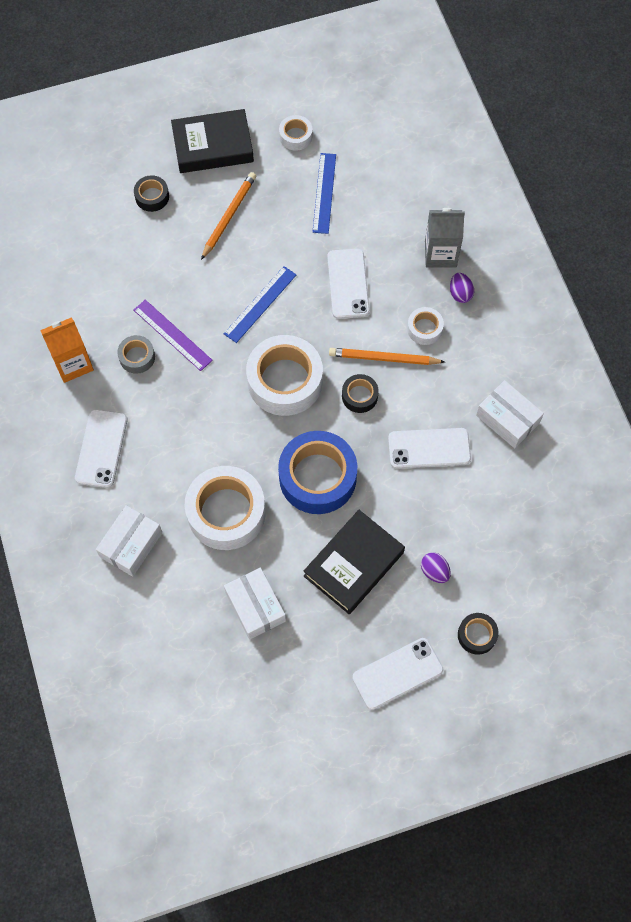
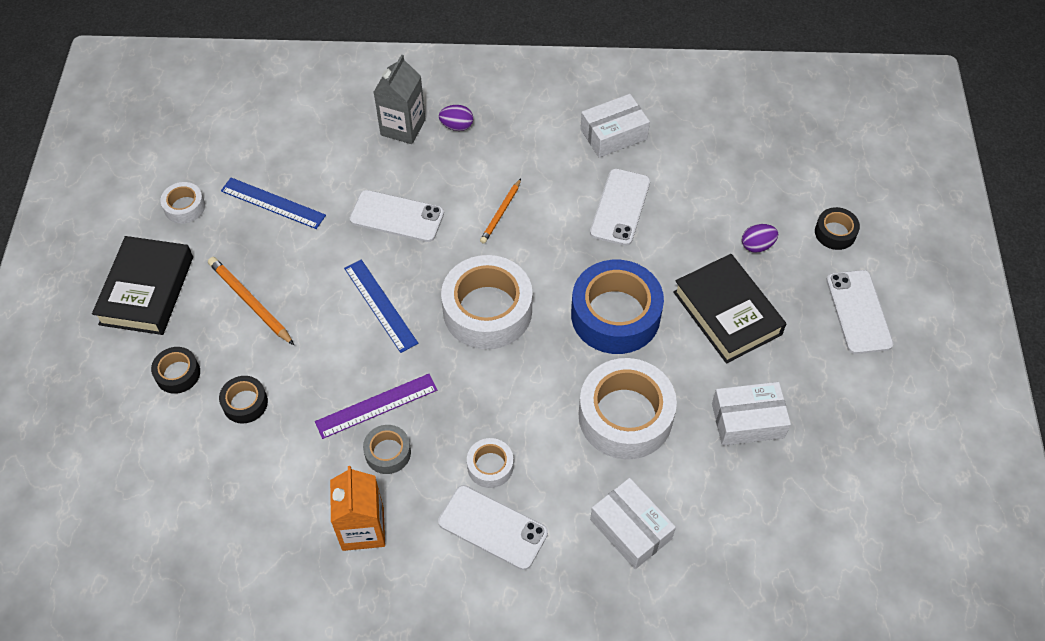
camera: 70 degrees left, 10 degrees down
orange pencil [329,348,445,365] -> orange pencil [480,179,521,244], size x0.66
black tape [342,374,379,413] -> black tape moved to [219,376,268,424]
white tape [407,307,444,345] -> white tape moved to [467,438,514,488]

